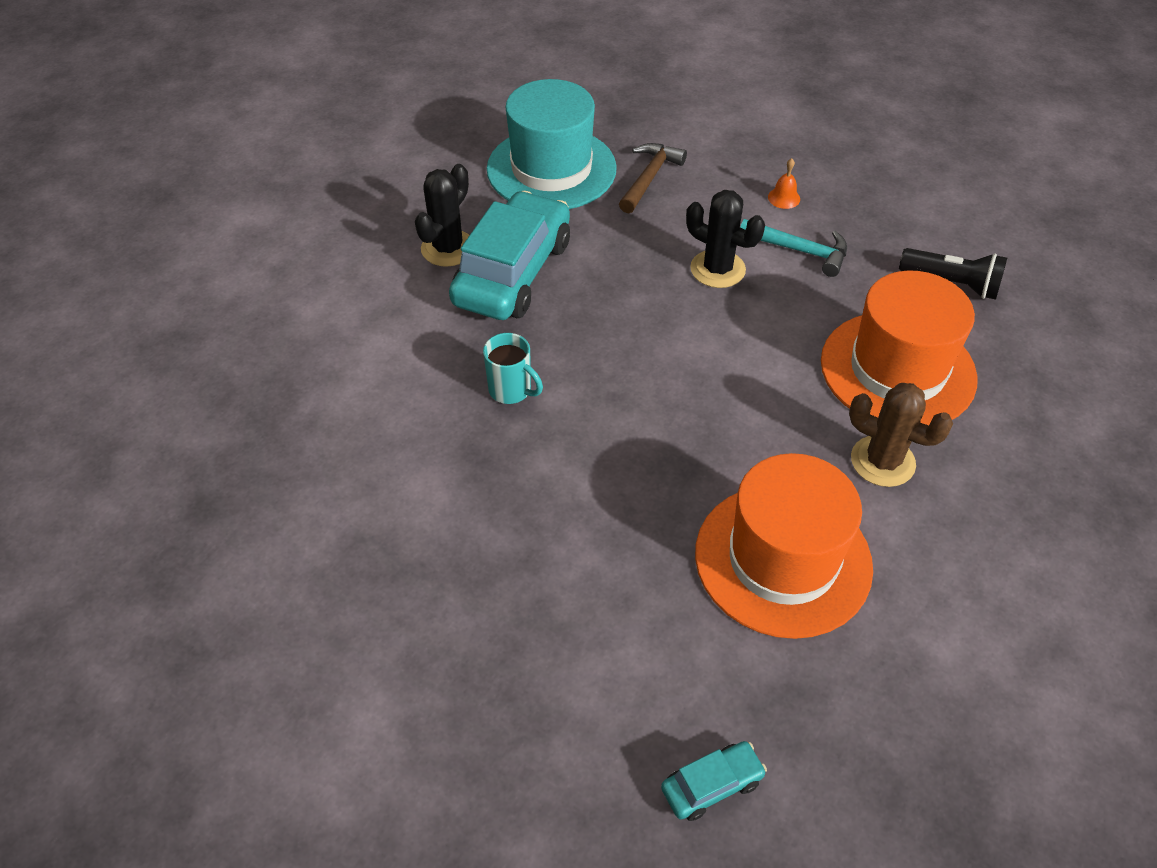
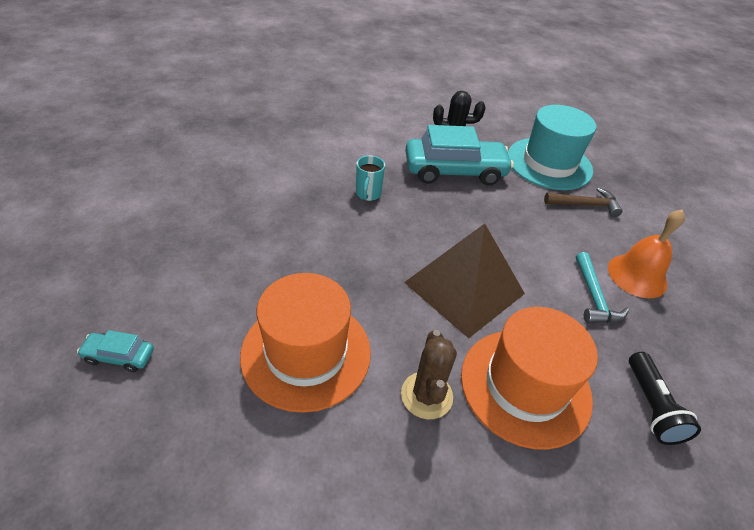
camera: 60 degrees right, 5 degrees down
turquoise car [661,741,767,821] -> turquoise car turned 150 degrees clockwise [77,330,154,372]
black cactus [686,190,765,288] -> none
orange bell [768,158,800,209] -> orange bell [608,209,685,298], size x2.26
none -> brown pyramid [404,224,525,338]

